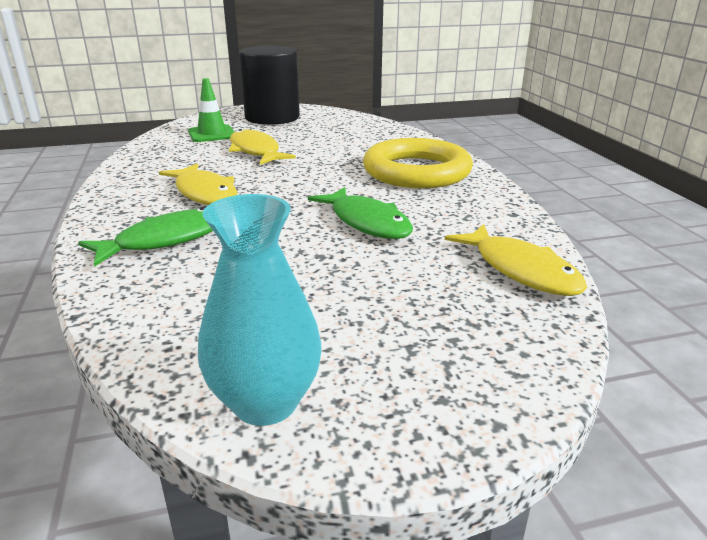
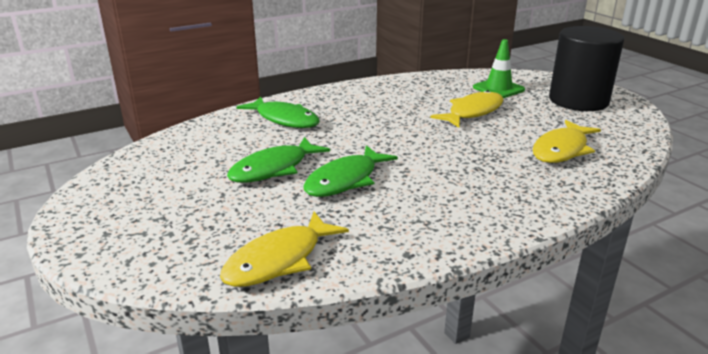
camera: 75 degrees right, 0 degrees up
yellow fish [159,164,237,205] -> yellow fish moved to [533,120,601,163]
turquoise vase [198,194,322,426] -> none
yellow ring [363,138,473,188] -> none
none -> green fish [227,137,330,183]

